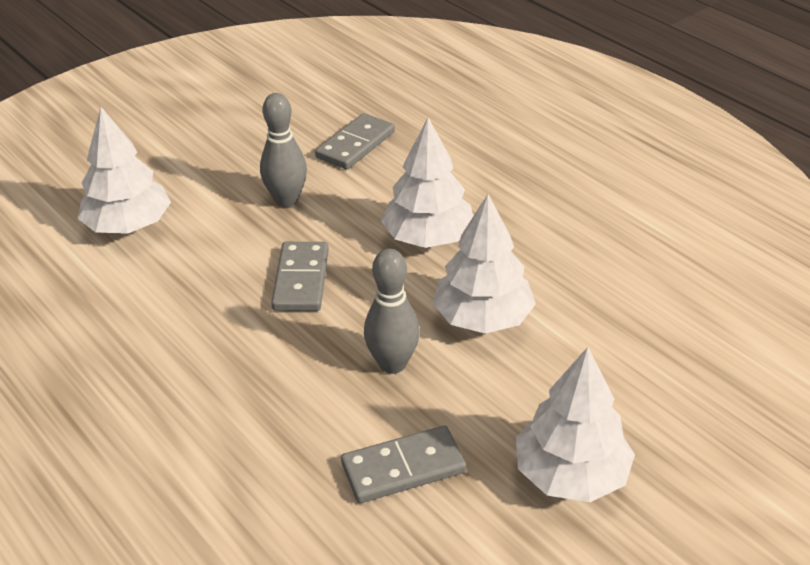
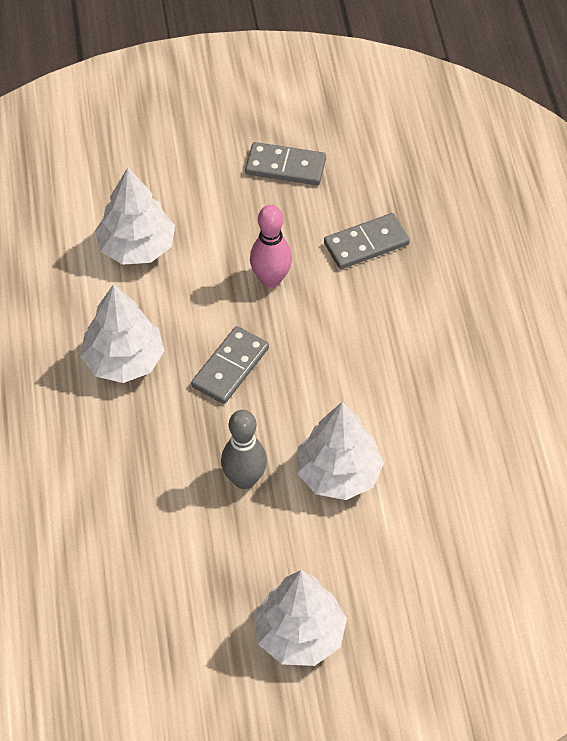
camera: 30 degrees right, 15 degrees up
grey bowling pin [260,93,307,207] -> pink bowling pin [250,205,292,288]
grey domino [341,426,466,503] -> grey domino moved to [245,142,326,185]
white tree [381,118,473,248] -> white tree moved to [80,284,165,383]

